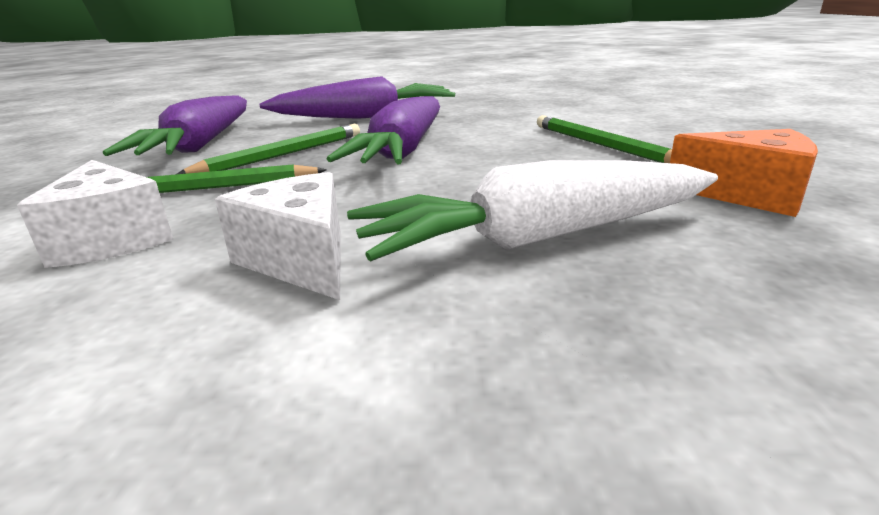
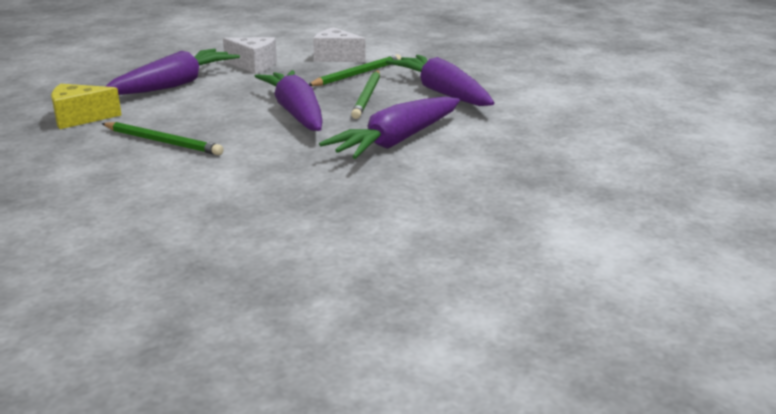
camera: 145 degrees right, 0 degrees up
white carrot [347,160,718,261] -> purple carrot [105,49,240,95]
orange cheese [670,129,818,217] -> yellow cheese [51,84,122,129]

